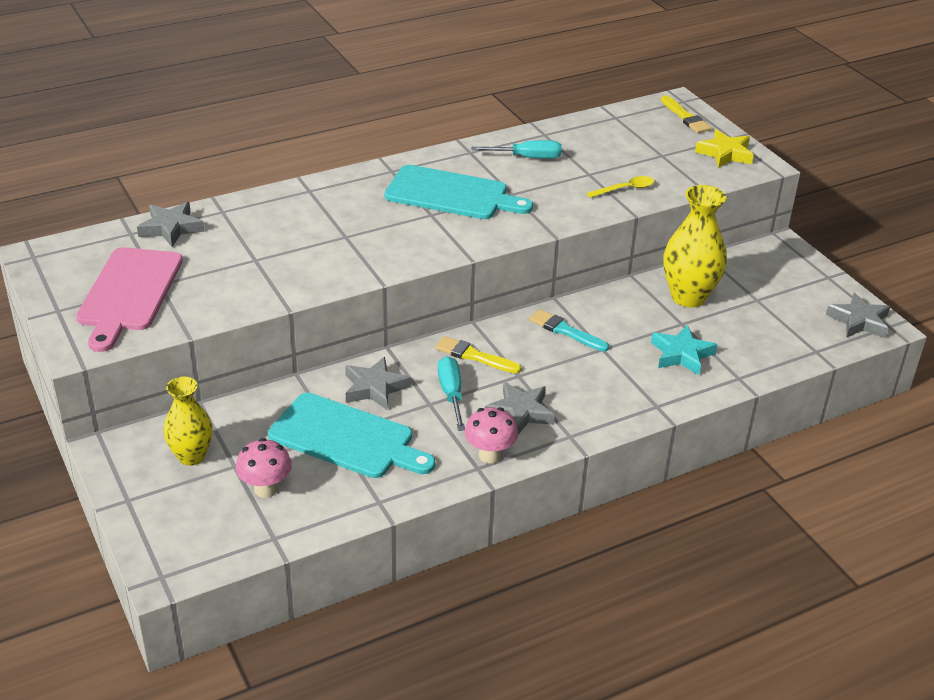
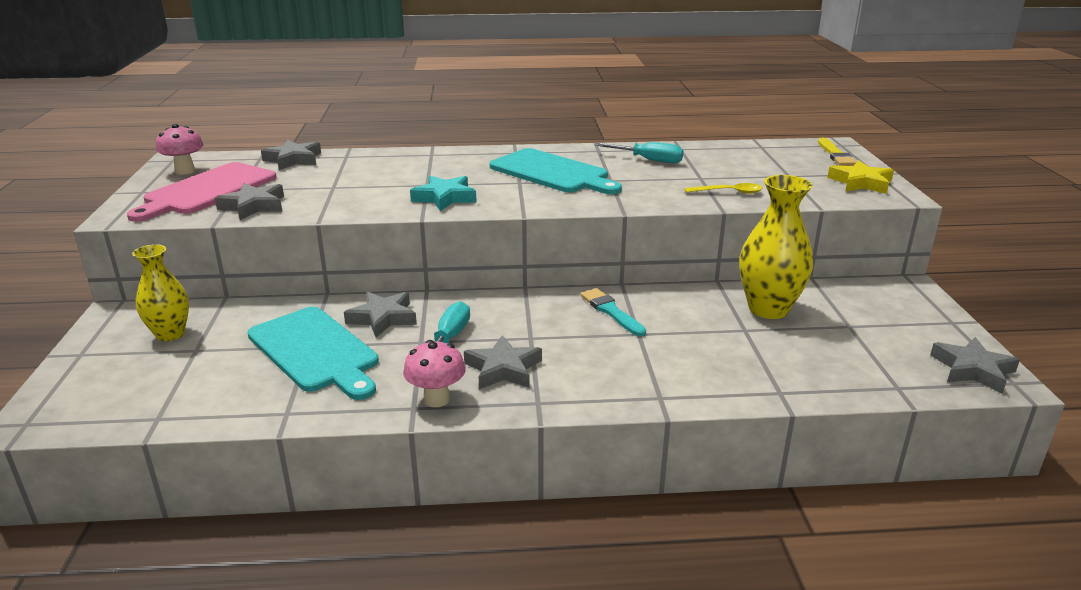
camera: 25 degrees right, 10 degrees down
pink mushroom [236,438,292,498] -> pink mushroom moved to [156,124,204,175]
yellow brush [435,336,521,373] -> none
turquoise star [651,325,718,375] -> turquoise star moved to [410,176,476,211]
none -> grey star [215,183,284,220]

